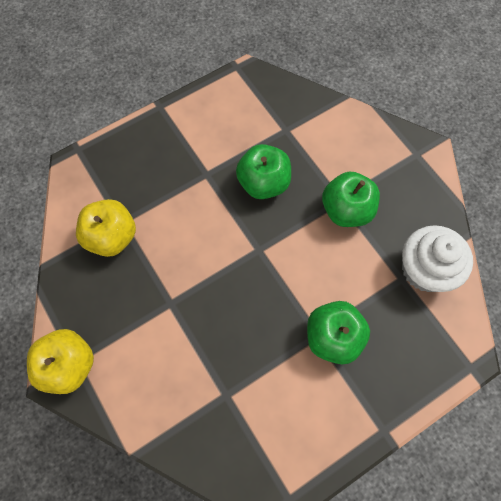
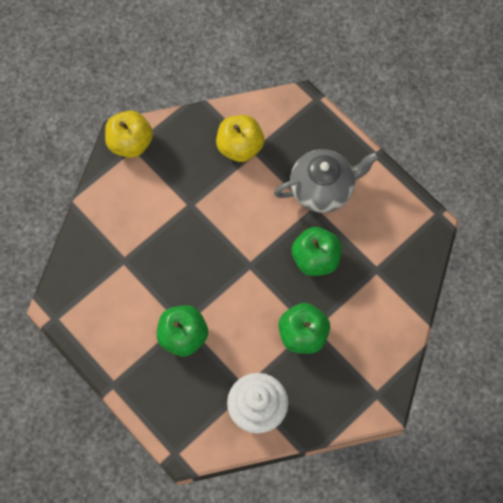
camera: 80 degrees right, 0 degrees up
none -> grey teapot [274,149,380,213]

